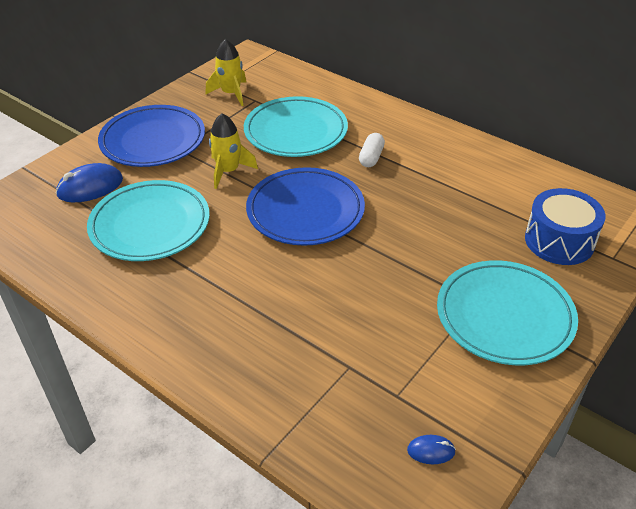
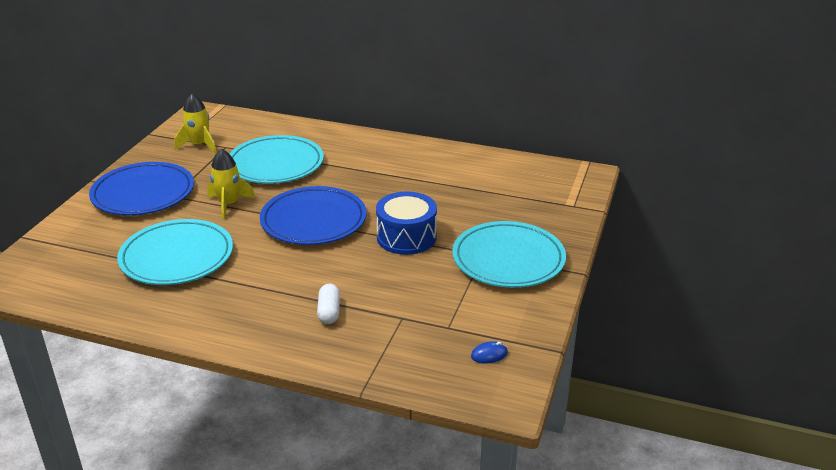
camera: 20 degrees left, 10 degrees down
blue mouse [56,163,123,203] -> none
white capsule [359,133,385,167] -> white capsule moved to [317,284,340,324]
blue drum [525,188,605,265] -> blue drum moved to [376,191,437,255]

